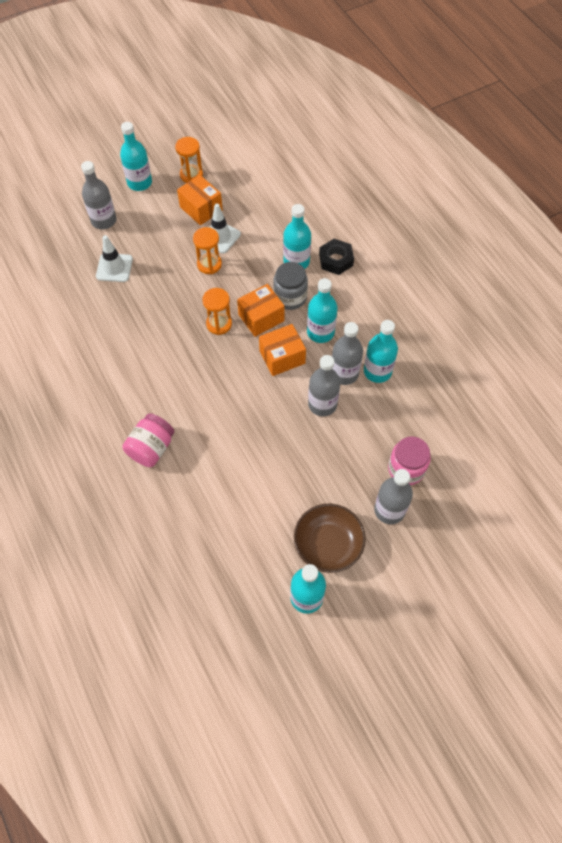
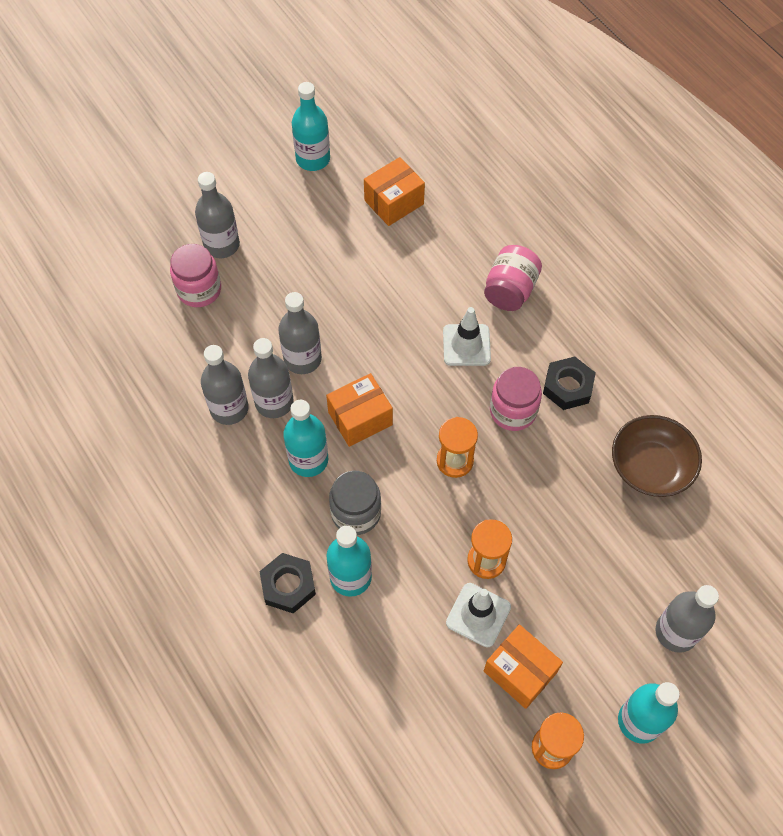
camera: 175 degrees right, 0 degrees up
white traffic cone [96,235,133,282] -> white traffic cone moved to [443,307,491,366]
orange box [237,284,285,337] -> orange box moved to [364,157,425,226]
brown bowl [294,504,366,573] -> brown bowl moved to [612,415,702,497]
turquoise bottle [364,320,398,383] -> grey bottle [201,345,249,425]
none -> pink jar [490,367,542,431]
none -> black nut [543,357,596,410]

